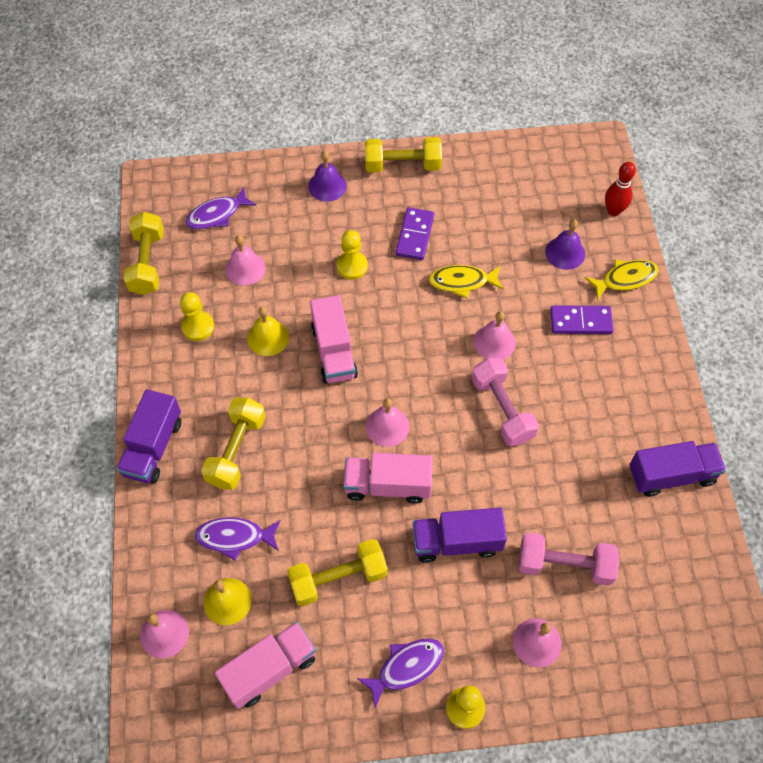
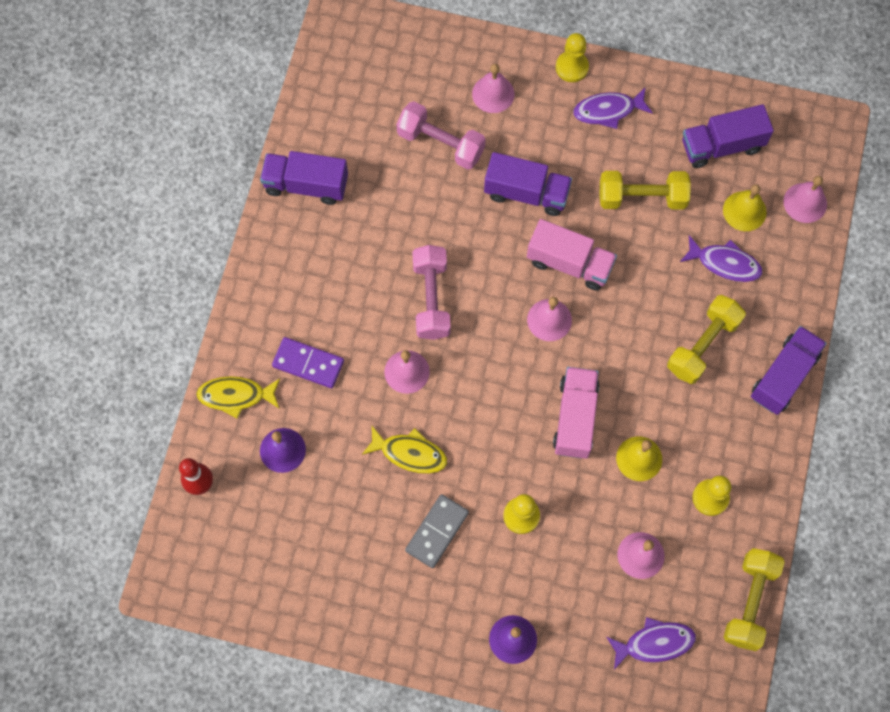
camera: 160 degrees left, 10 degrees up
pink truck [215,622,316,709] -> purple truck [682,104,774,168]
yellow dumbbell [365,137,442,173] -> none
purple domino [396,207,434,260] -> grey domino [405,494,469,568]

